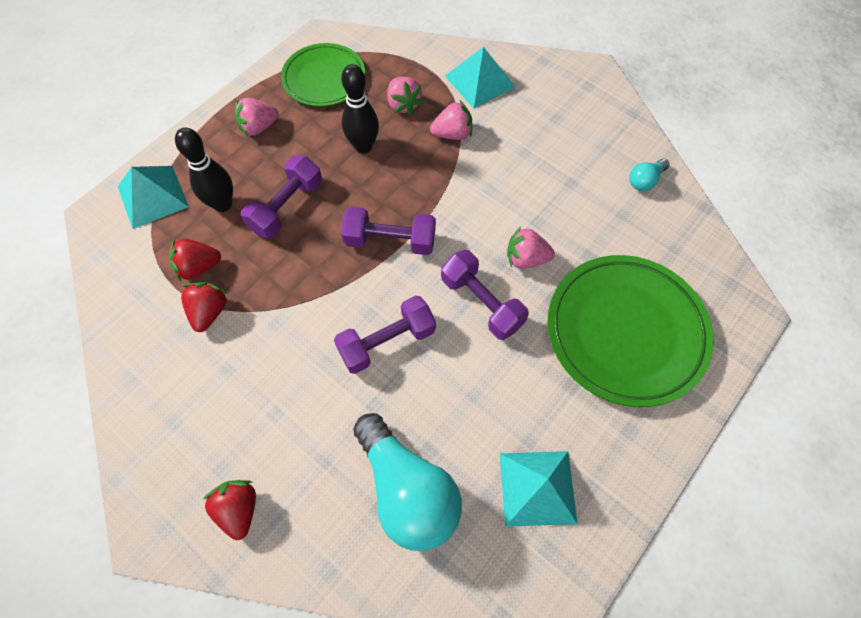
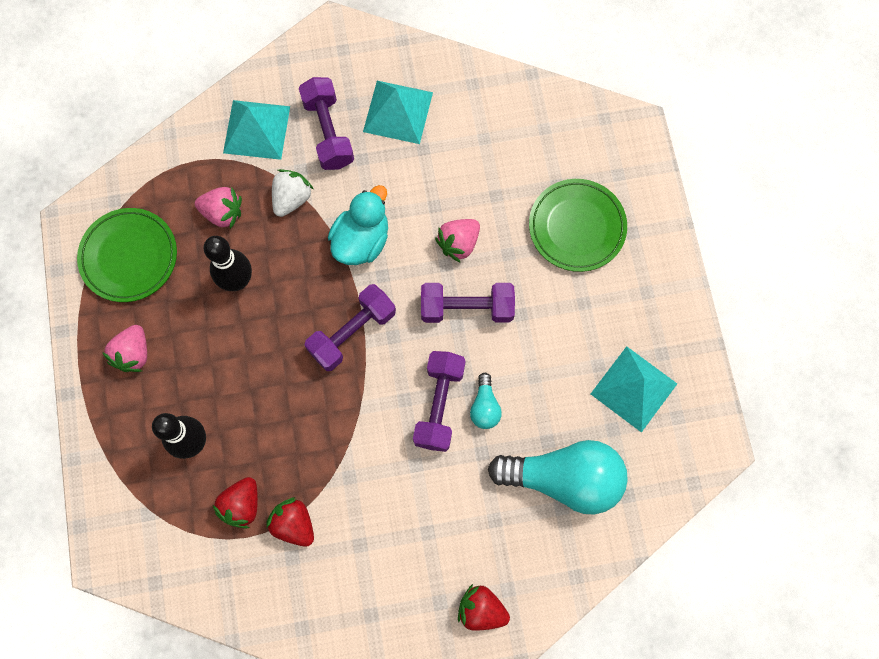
camera: 50 degrees left, 10 degrees up
turquoise pyramid [118,166,189,229] -> turquoise pyramid moved to [363,81,433,144]
purple dumbbell [241,155,322,238] -> purple dumbbell moved to [299,77,354,170]
pink strawberry [430,101,473,140] -> white strawberry [272,169,314,217]
green plate [547,255,714,407] -> green plate [529,179,627,272], size x0.64
turquoise light bulb [629,159,670,191] -> turquoise light bulb moved to [470,373,502,429]
none -> turquoise duck [328,185,388,265]

